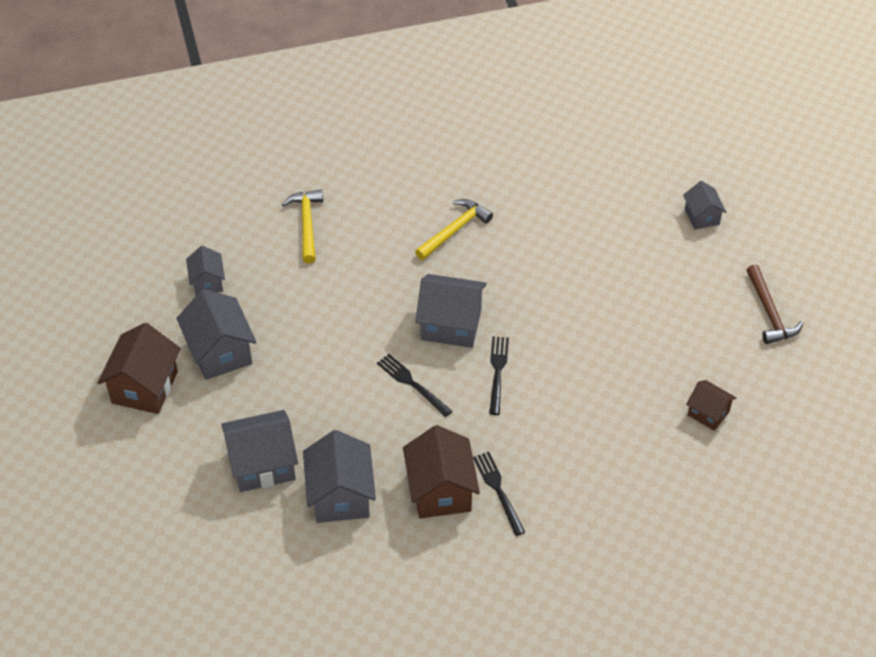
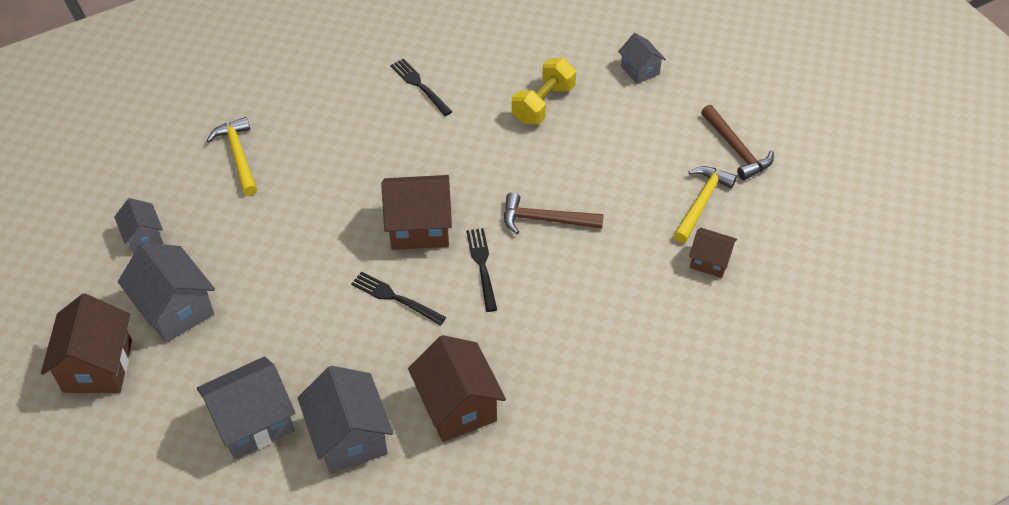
camera: 15 degrees left, 0 degrees up
yellow hammer [415,199,493,260] -> yellow hammer moved to [674,166,737,243]
grey house [415,274,487,348] -> brown house [381,175,452,250]
black fork [473,452,525,536] -> black fork moved to [391,58,453,116]
none -> brown hammer [504,192,604,234]
none -> yellow dumbbell [512,58,576,124]

